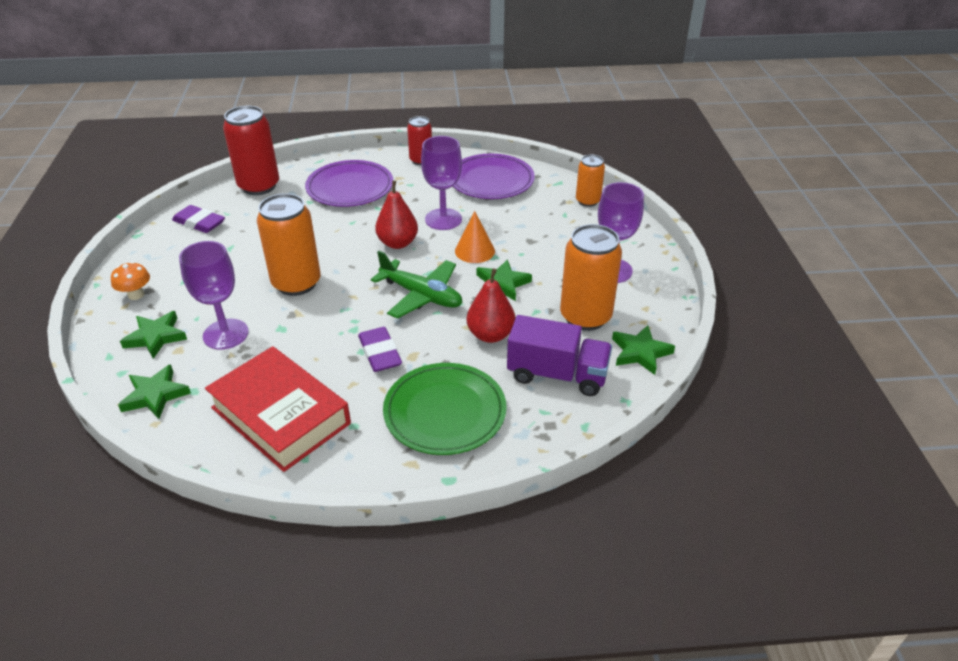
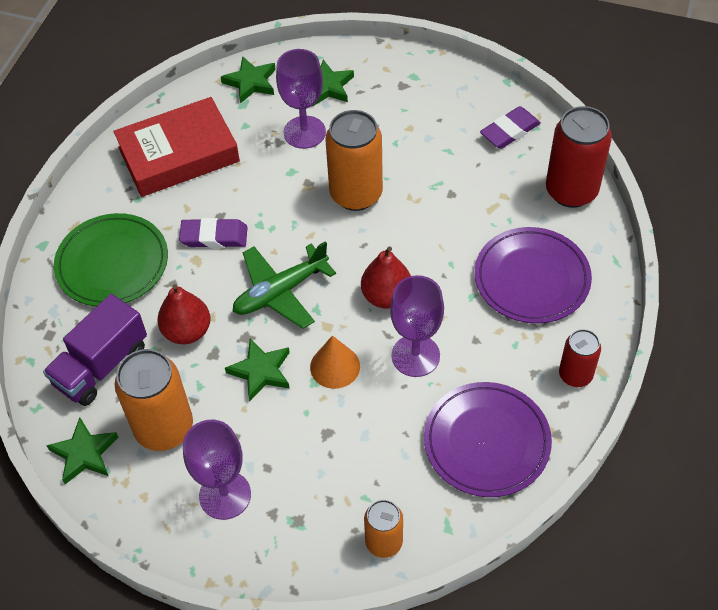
camera: 115 degrees right, 15 degrees up
orange mushroom [111,261,150,300] -> none

